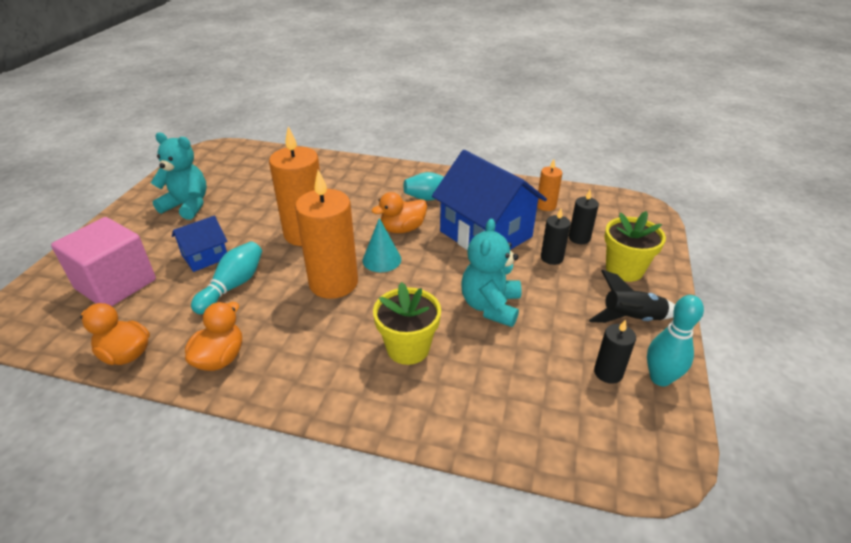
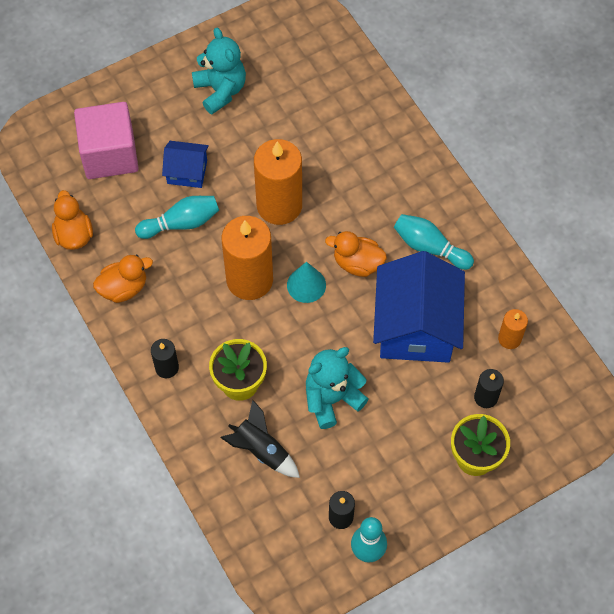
camera: 45 degrees right, 25 degrees up
black candle [541,209,571,265] -> black candle moved to [151,339,179,378]
black rocket [589,270,675,323] -> black rocket moved to [221,400,300,478]

